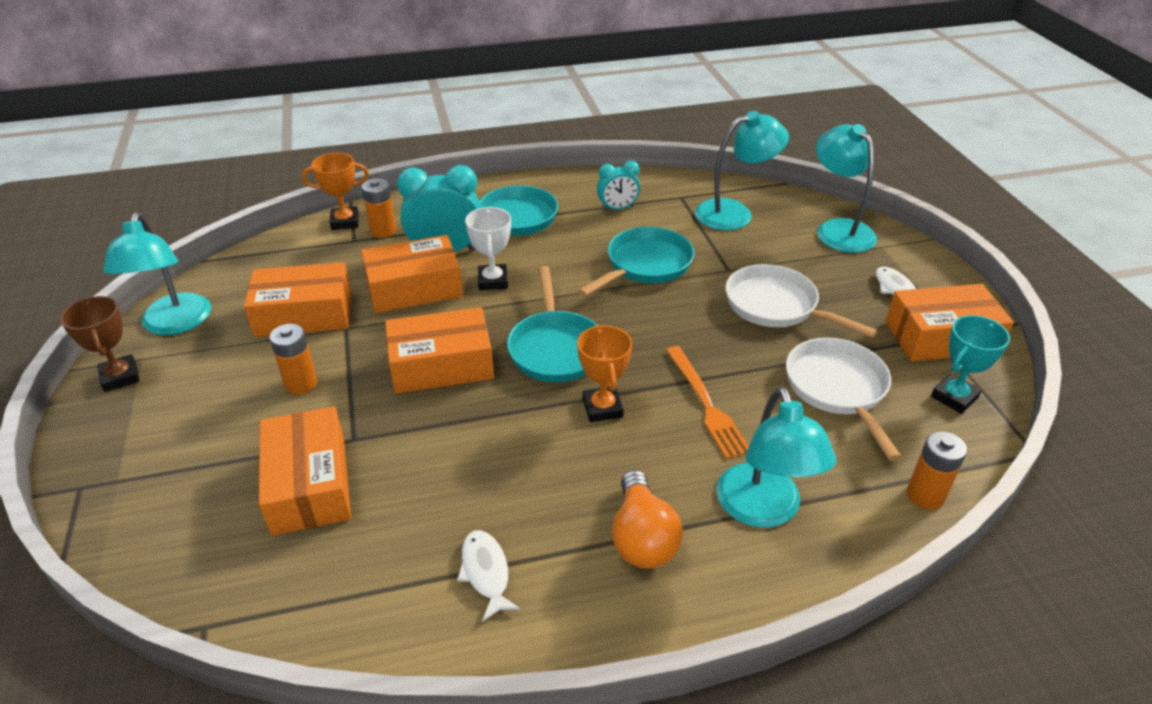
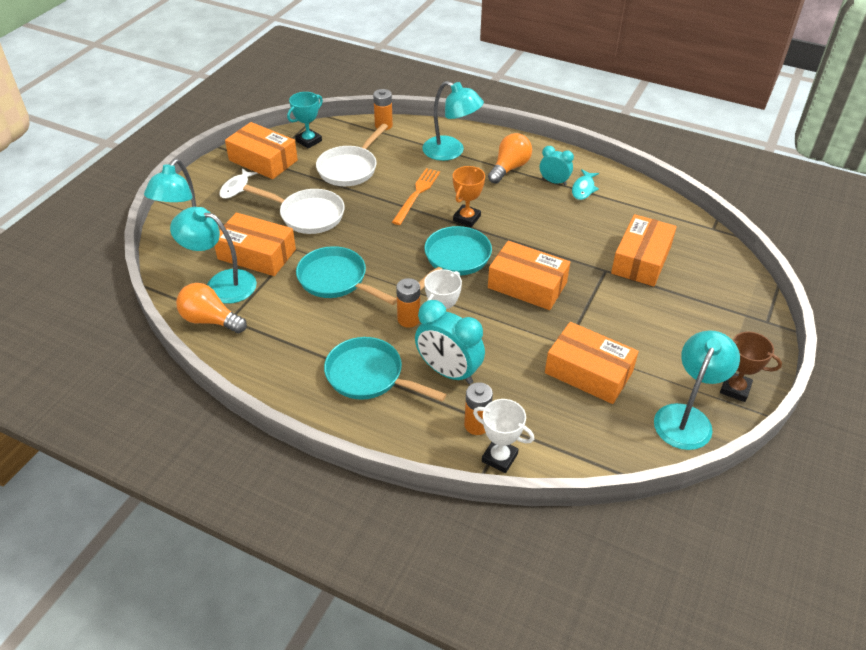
camera: 140 degrees left, 5 degrees up
brown trophy [60,296,140,392] -> brown trophy turned 75 degrees counterclockwise [720,331,782,402]
orange battery [269,324,317,395] -> orange battery moved to [396,278,420,328]
orange trophy [302,153,369,230] -> white trophy [473,399,534,473]
orange box [361,235,463,313] -> orange box moved to [215,212,296,276]
white fish [457,530,521,622] -> turquoise fish [572,169,599,200]
turquoise pan [578,227,694,297] -> turquoise pan turned 45 degrees clockwise [296,246,397,305]
turquoise clock [597,161,640,211] -> turquoise clock moved to [540,146,574,185]
turquoise lamp [716,387,836,528] -> turquoise lamp turned 90 degrees clockwise [422,81,484,161]
white pan [725,264,877,338] -> white pan turned 60 degrees counterclockwise [243,185,345,234]
turquoise trophy [931,315,1010,414] -> turquoise trophy turned 45 degrees counterclockwise [287,92,323,149]
none -> orange light bulb [176,283,247,333]

